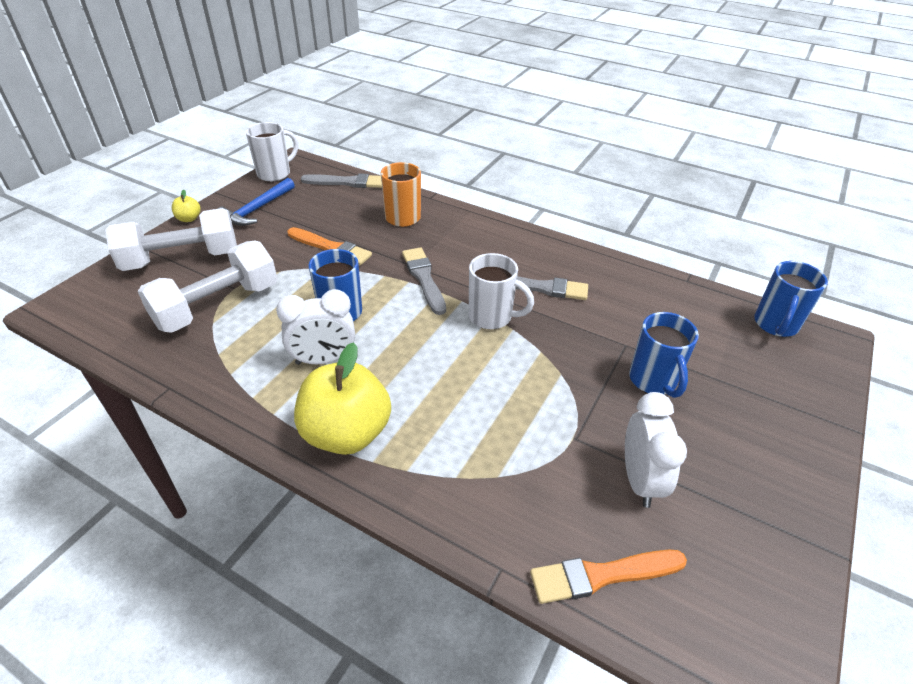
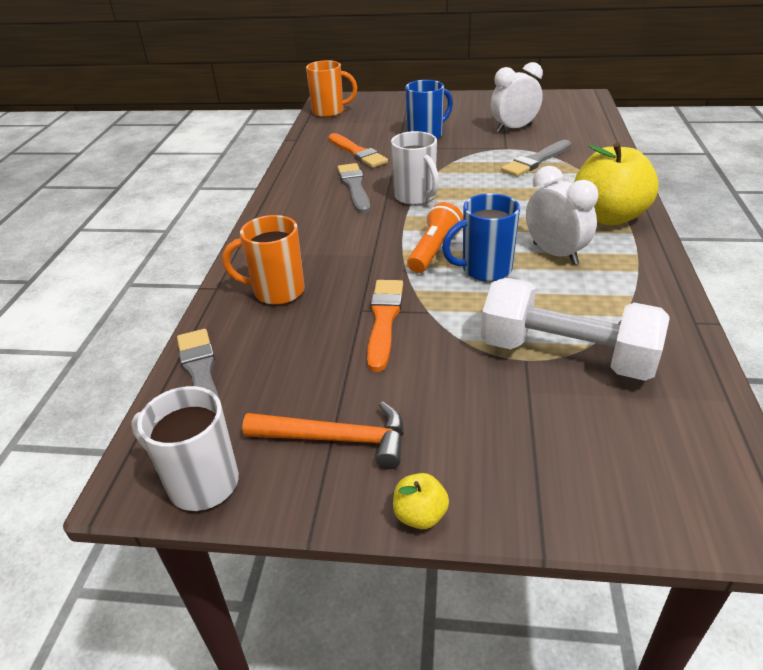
camera: 110 degrees left, 5 degrees down
white dumbbell [105,208,237,271] -> none
blue hammer [218,178,295,226] -> orange hammer [242,401,404,469]
grey brush [402,247,446,315] -> grey brush moved to [501,140,571,177]
white mug [469,253,534,329] -> white mug turned 150 degrees clockwise [391,131,439,205]
orange brush [530,550,687,604] -> orange brush moved to [328,133,388,168]
blue mug [754,261,828,337] -> orange mug [306,60,358,117]
none -> orange flashlight [407,202,463,273]

